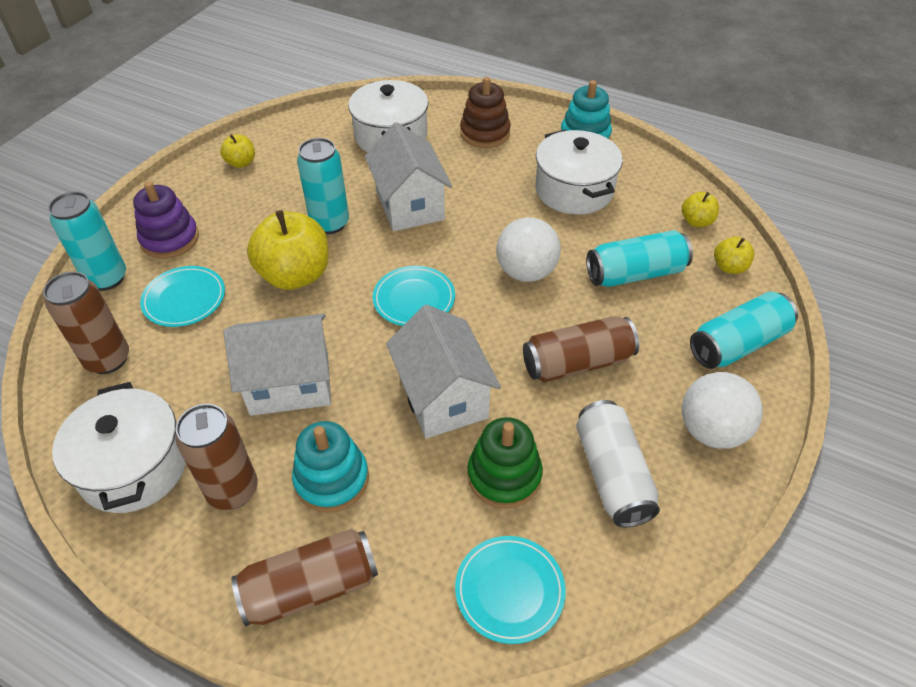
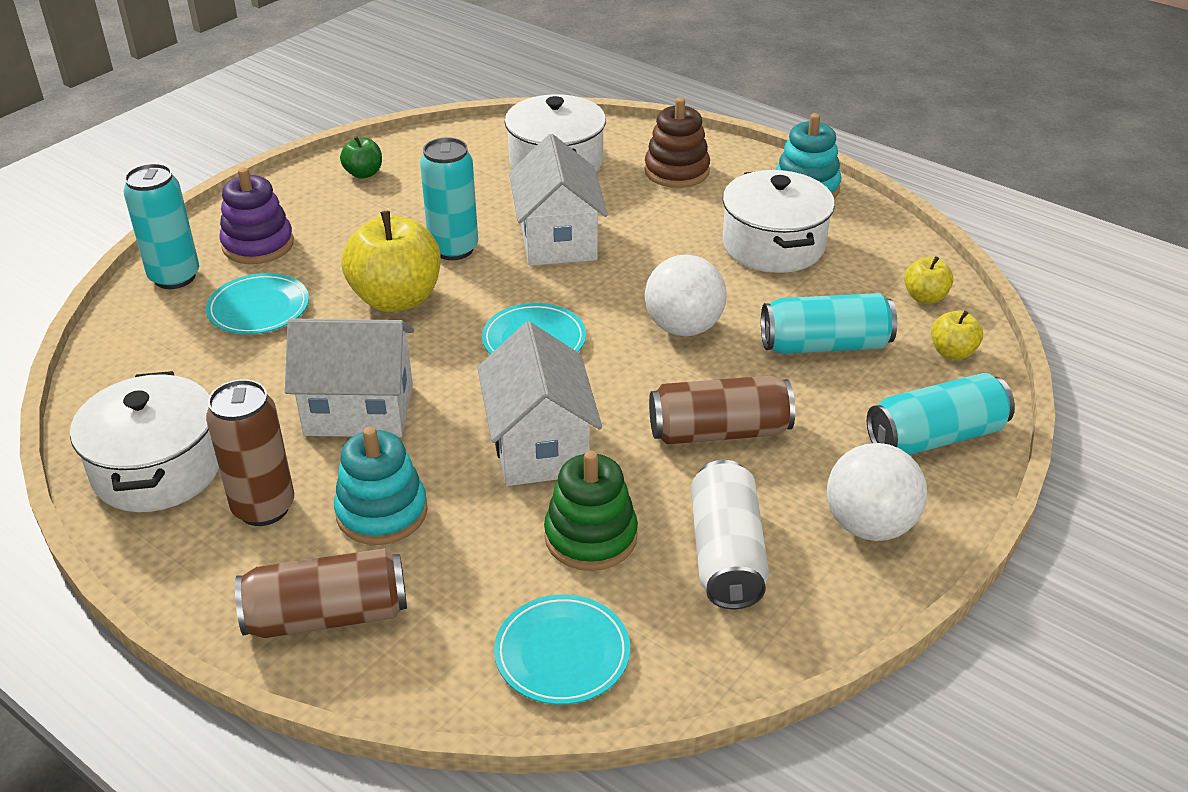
camera: 10 degrees right, 10 degrees down
brown can [43,272,129,374] -> none
yellow apple [220,134,255,168] -> green apple [340,136,382,179]

